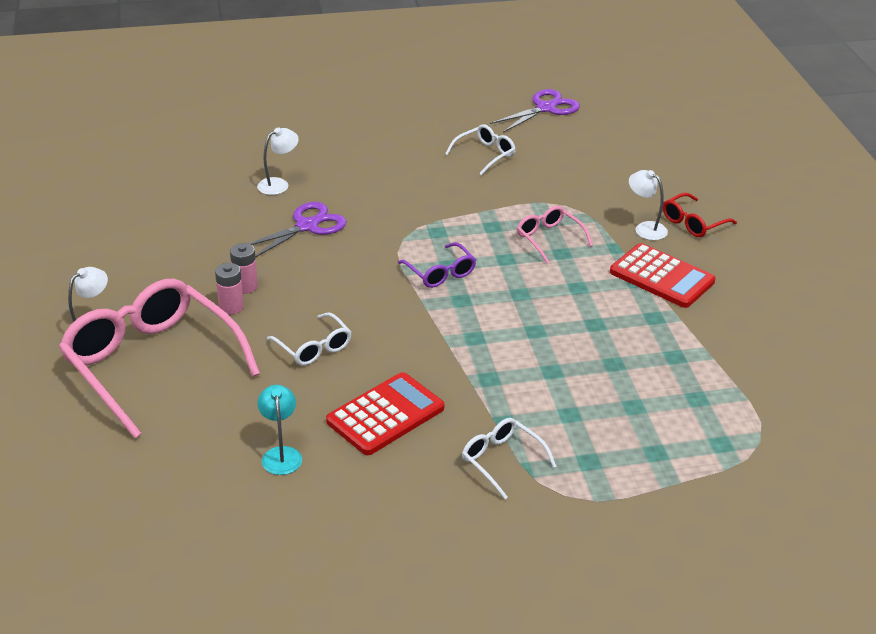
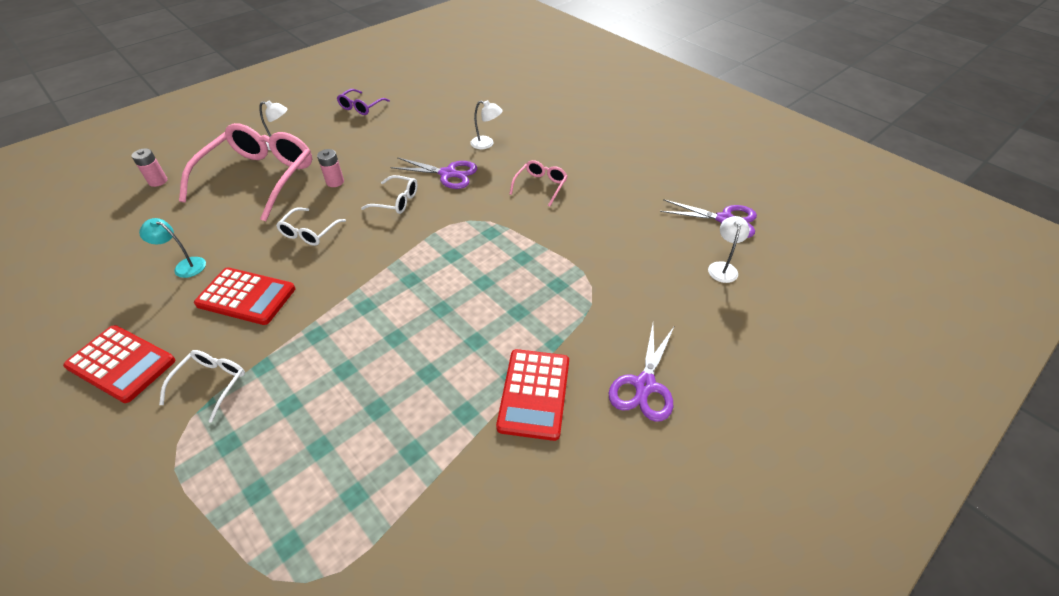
camera: 60 degrees right, 10 degrees up
pink battery [230,243,258,294] -> pink battery moved to [131,148,167,187]
turquoise lamp [257,385,302,475] -> turquoise lamp turned 120 degrees counterclockwise [139,218,206,278]
purple glasses [398,242,476,288] -> purple glasses moved to [337,89,390,115]
white glasses [445,124,515,175] -> white glasses moved to [361,175,417,214]
pink glasses [517,206,593,264] -> pink glasses moved to [509,160,568,207]
white lamp [629,170,668,240] -> white lamp moved to [708,216,749,283]
red glasses [663,193,737,237] -> purple scissors [609,324,674,422]
none -> red calculator [63,325,175,403]

